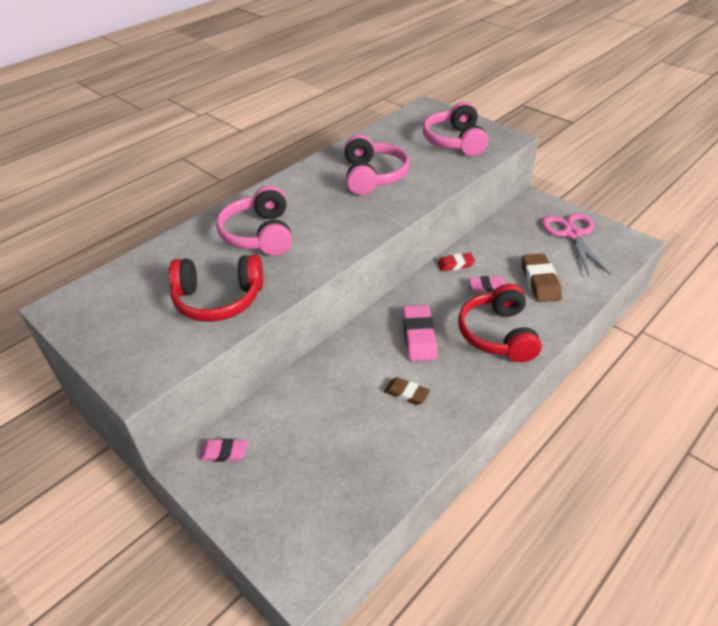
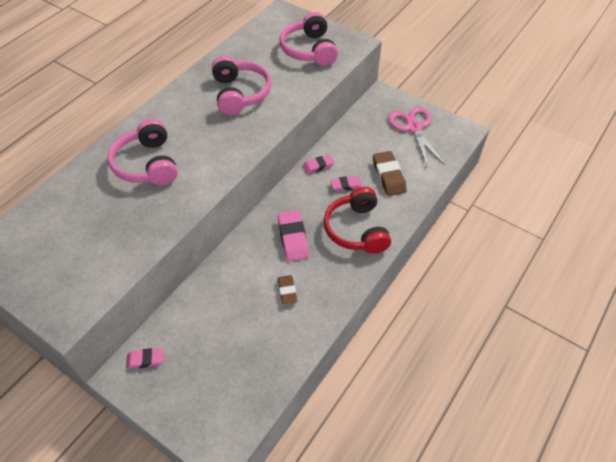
camera: 10 degrees left, 10 degrees up
red headphones [169,255,263,322] -> none
brown eraser [384,377,430,405] -> brown eraser turned 60 degrees clockwise [278,275,297,304]
red eraser [437,253,475,271] -> pink eraser [303,155,335,174]

